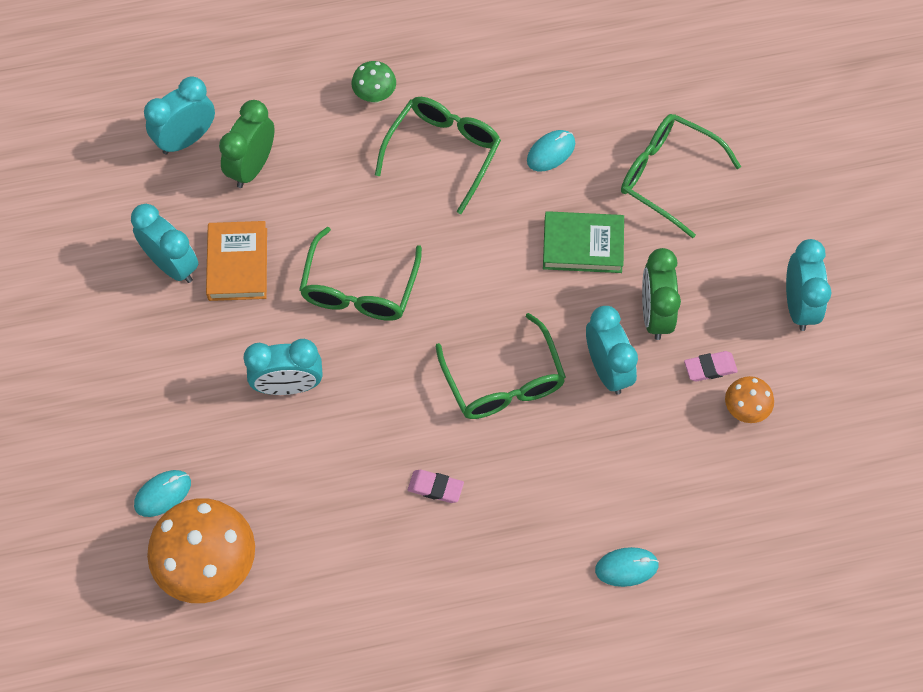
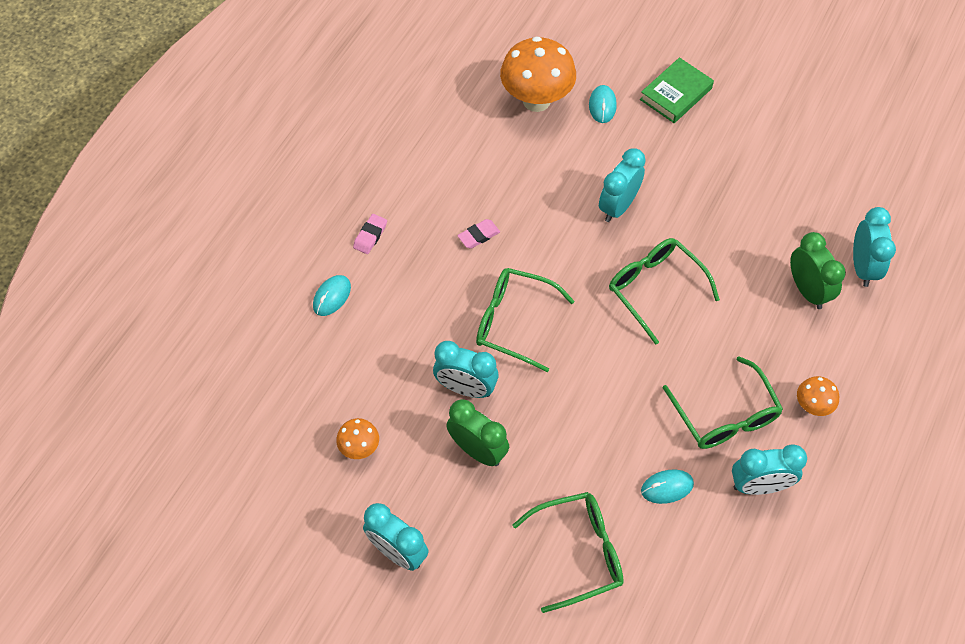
camera: 130 degrees right, 5 degrees down
turquoise clock [131,204,199,283] -> turquoise clock moved to [732,444,807,495]
orange book [206,221,267,301] -> none
green mushroom [351,61,396,103] -> orange mushroom [797,376,839,416]
turquoise mouse [527,130,575,171] -> turquoise mouse turned 75 degrees clockwise [641,470,694,504]
green book [543,211,624,273] -> green book moved to [640,57,714,123]
pink eraser [684,351,738,381] -> pink eraser moved to [353,214,387,254]

